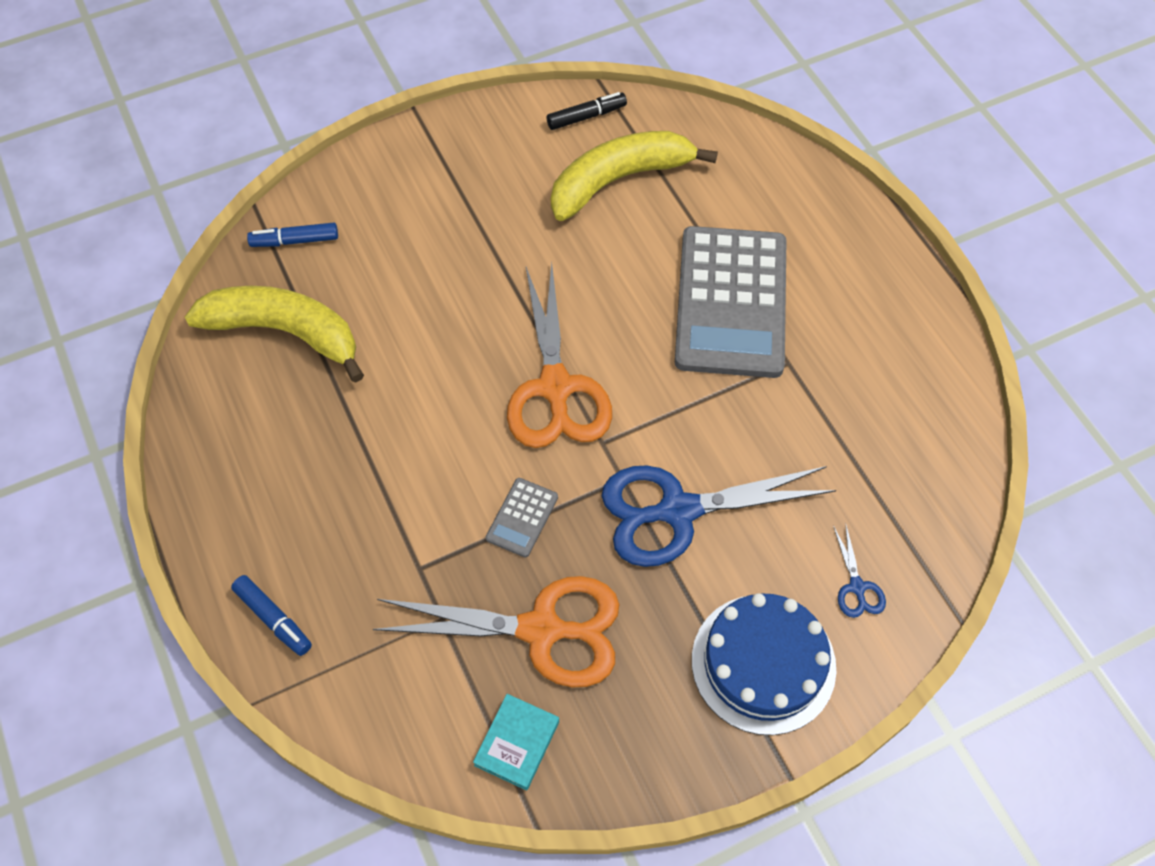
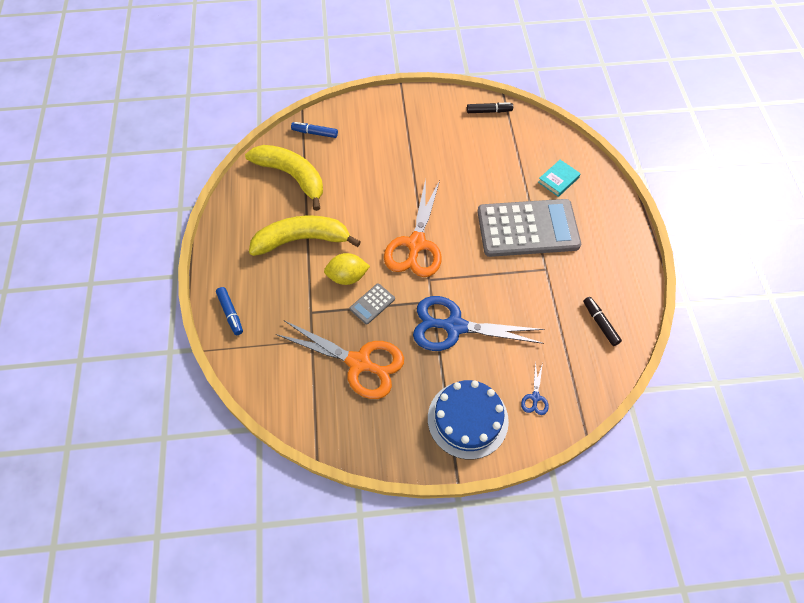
camera: 20 degrees right, 0 degrees up
turquoise book [473,694,559,790] -> turquoise book moved to [538,160,581,197]
yellow banana [551,131,718,221] -> yellow banana moved to [249,215,361,256]
grey calculator [675,226,787,378] -> grey calculator turned 120 degrees counterclockwise [477,199,581,257]
none -> yellow lemon [324,253,370,285]
none -> black marker [583,297,622,346]

